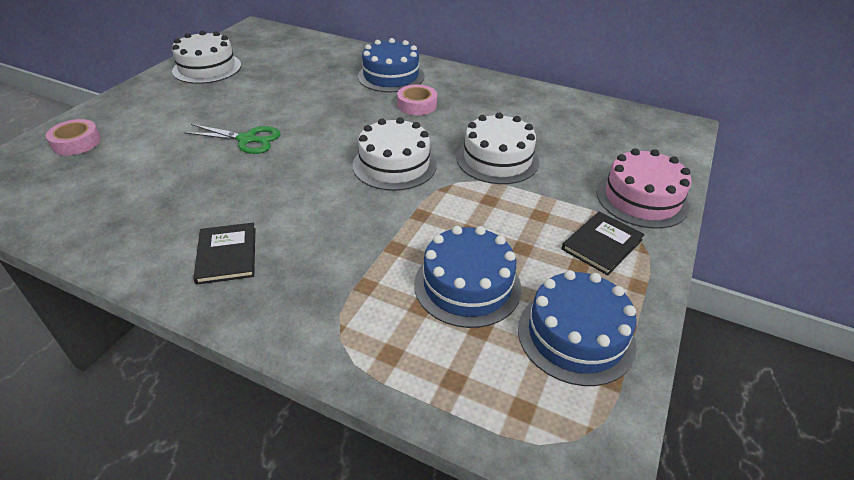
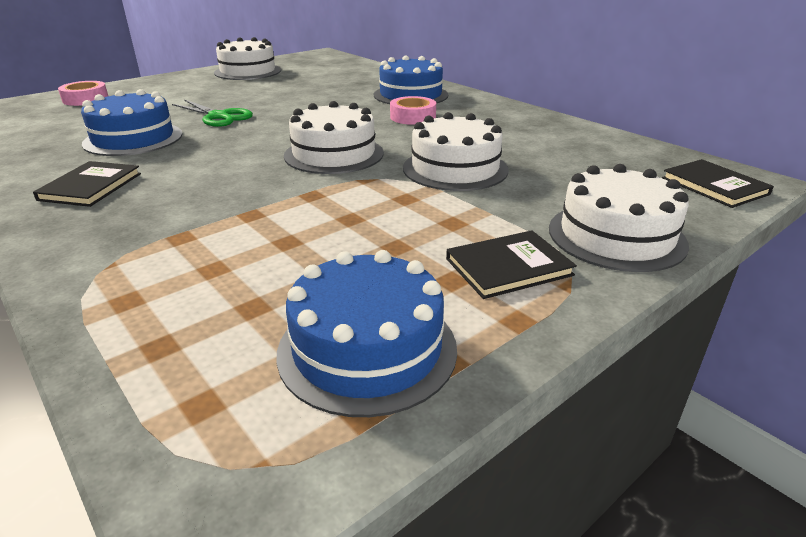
camera: 25 degrees right, 10 degrees down
blue cake [414,226,521,328] -> blue cake moved to [81,89,182,156]
pink cake [597,148,691,229] -> white cake [549,164,689,272]
none -> black book [662,159,774,208]

